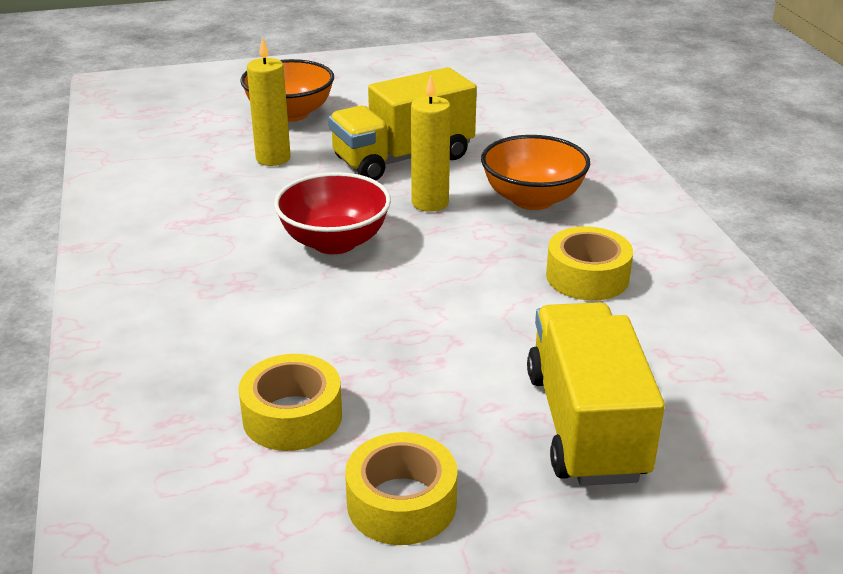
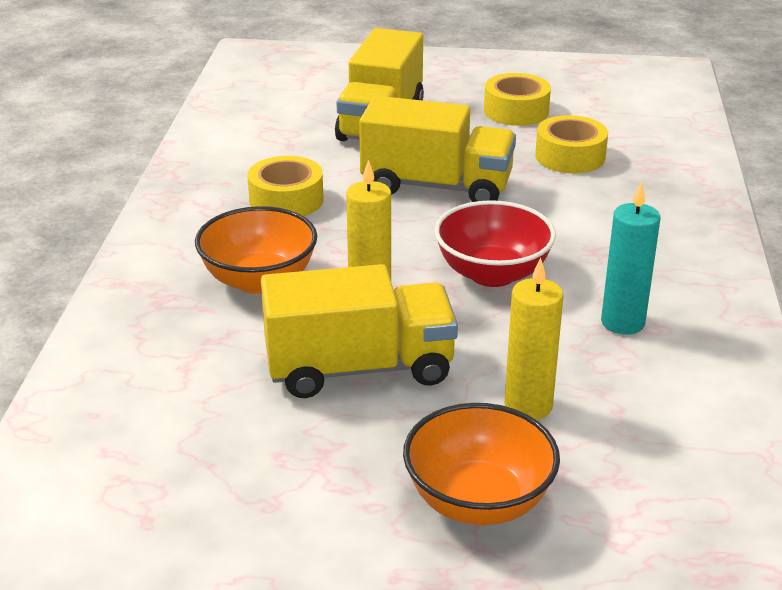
camera: 160 degrees left, 0 degrees up
none -> yellow truck [359,96,516,202]
none -> turquoise candle [601,182,660,335]

